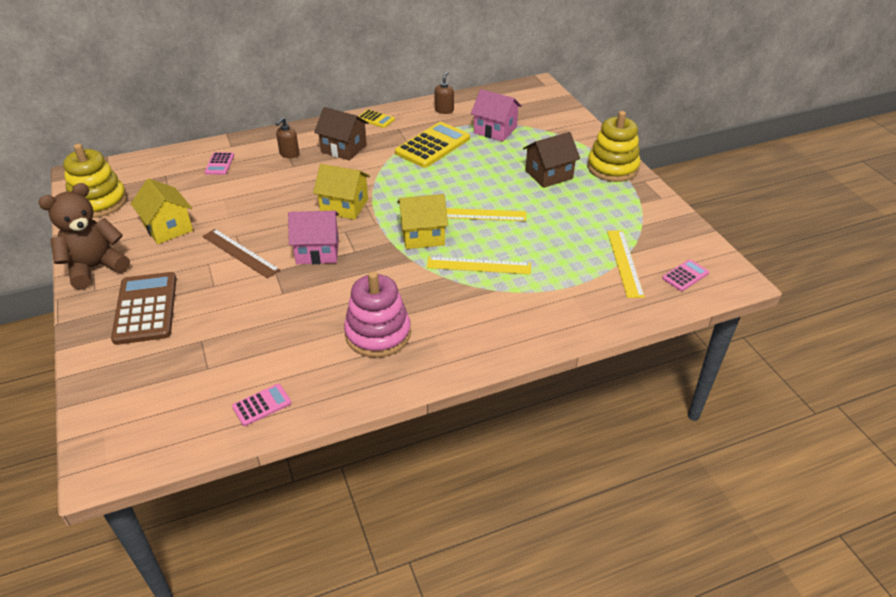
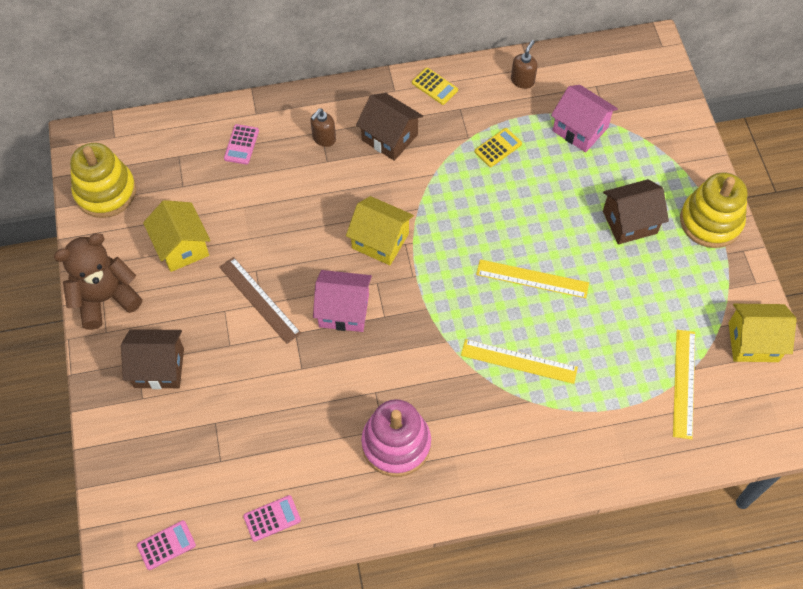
camera: 10 degrees right, 20 degrees up
brown calculator [111,272,177,345] -> brown house [121,329,184,389]
yellow calculator [395,122,470,168] -> yellow calculator [475,128,522,167], size x0.50
yellow house [397,194,448,249] -> yellow house moved to [729,304,797,362]
pink calculator [662,259,709,291] -> pink calculator moved to [137,520,196,570]

